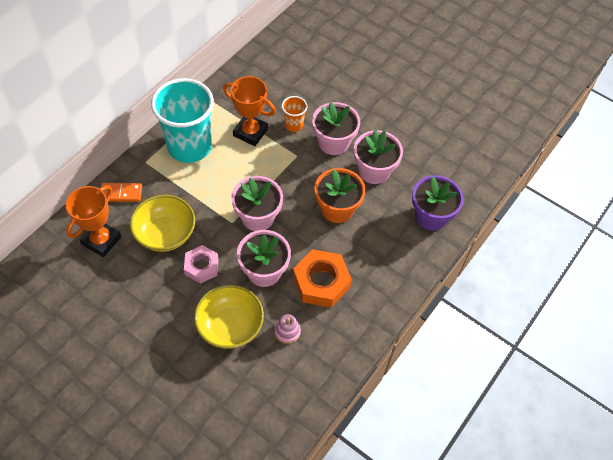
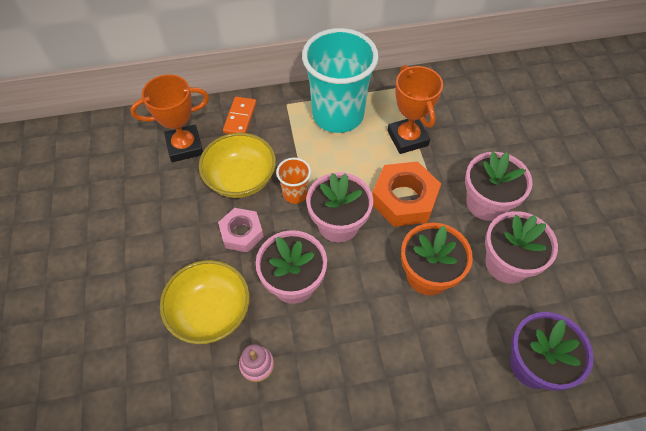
camera: 45 degrees right, 0 degrees up
orange domino [101,183,142,202] -> orange domino turned 60 degrees clockwise [223,96,256,134]
orange cup [282,96,307,132] -> orange cup moved to [276,158,311,204]
orange nut [293,249,352,308] -> orange nut moved to [372,161,441,227]

